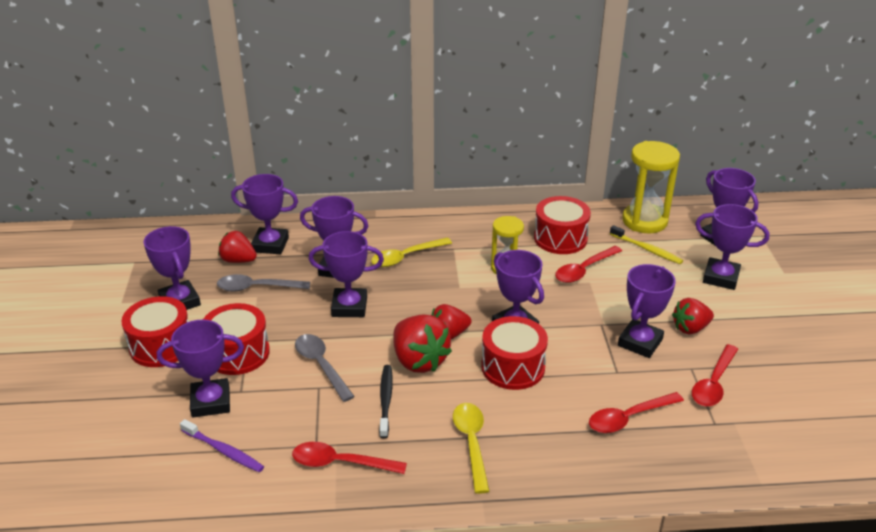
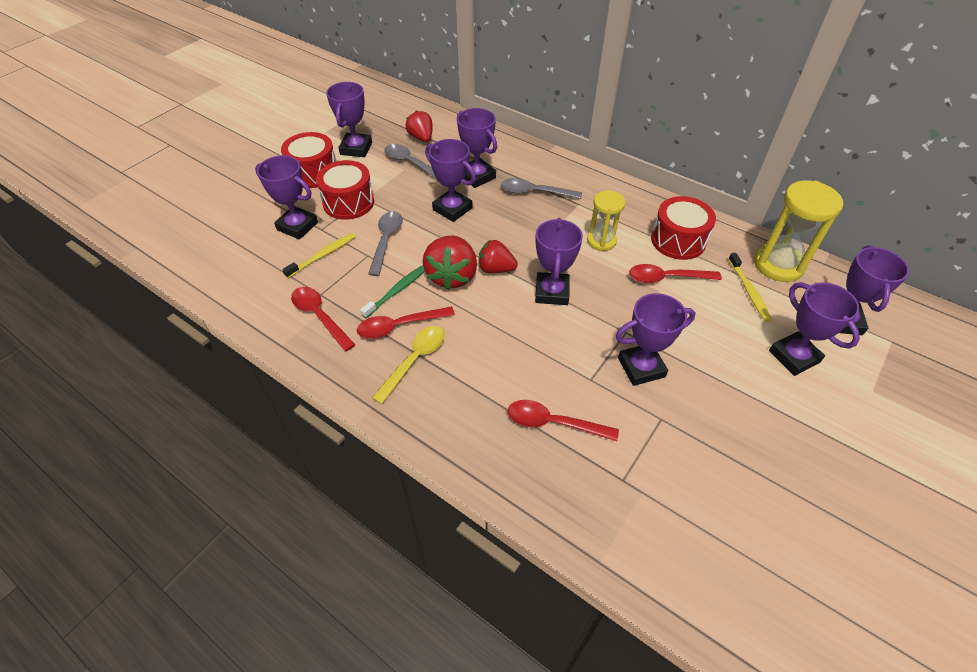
camera: 40 degrees right, 15 degrees up
purple toothbrush [180,419,264,472] -> none
purple trophy [231,174,298,254] -> none
yellow spoon [371,238,452,267] -> grey spoon [501,178,582,199]
black toothbrush [379,365,393,439] -> green toothbrush [360,265,424,318]
red drum [481,316,548,390] -> none
red strawberry [672,298,714,334] -> none
red spoon [692,344,738,406] -> red spoon moved to [357,306,455,339]
none -> yellow toothbrush [282,233,356,278]

